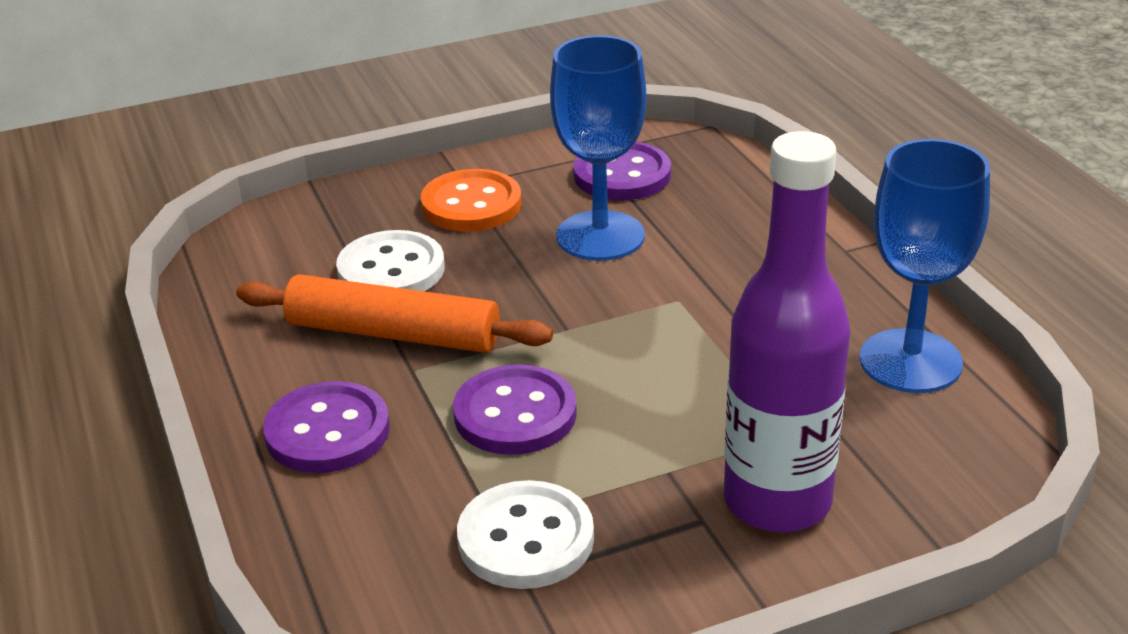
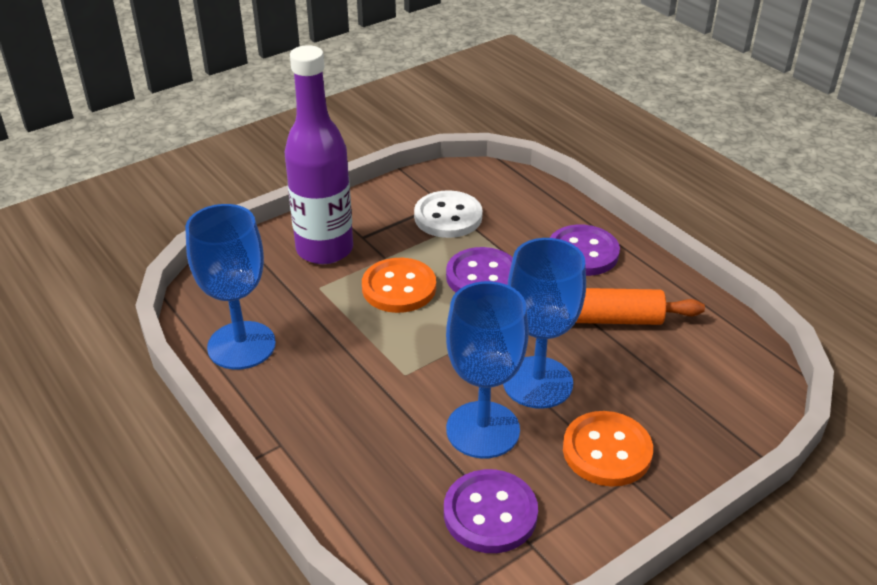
camera: 165 degrees right, 5 degrees up
white button [336,230,445,291] -> none
none -> orange button [362,258,436,313]
none -> blue goblet [503,238,586,409]

